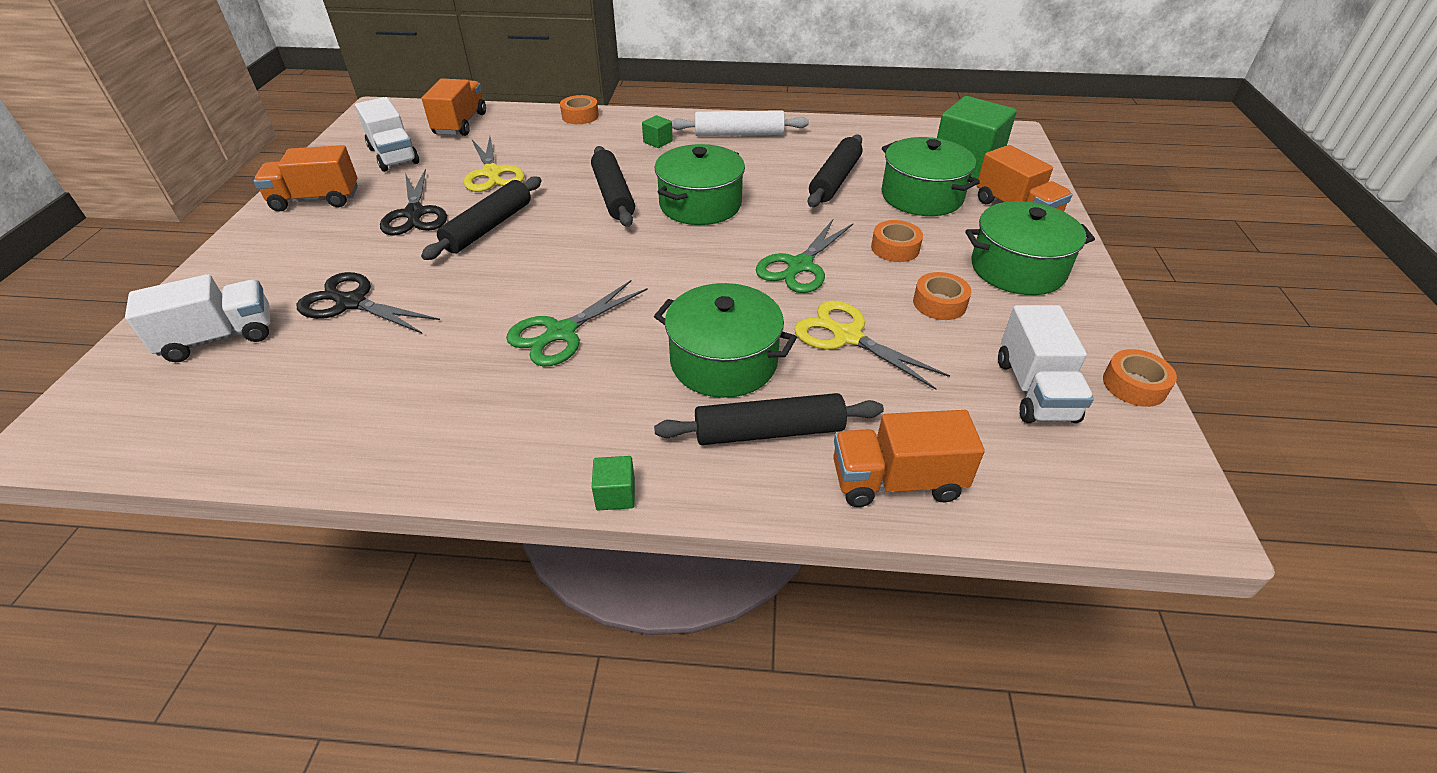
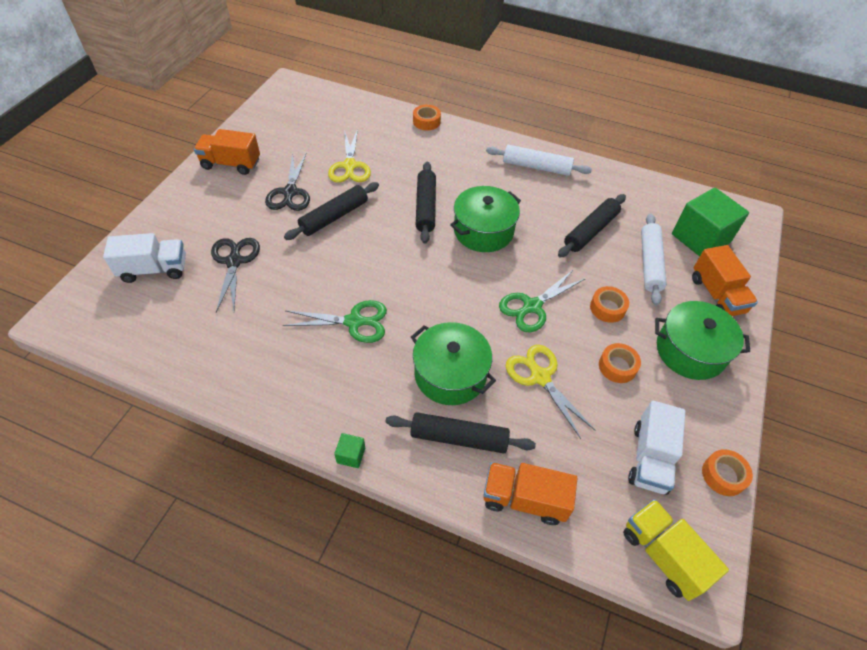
camera: 15 degrees right, 10 degrees up
black scissors [297,272,440,333] -> black scissors turned 45 degrees clockwise [211,238,260,312]
white truck [355,97,419,172] -> none
orange truck [422,78,486,136] -> none
green scissors [506,280,648,367] -> green scissors turned 150 degrees counterclockwise [283,300,387,343]
green cube [642,115,673,148] -> none
green pot [882,137,980,216] -> white rolling pin [641,214,667,306]
none -> yellow truck [623,499,729,601]

